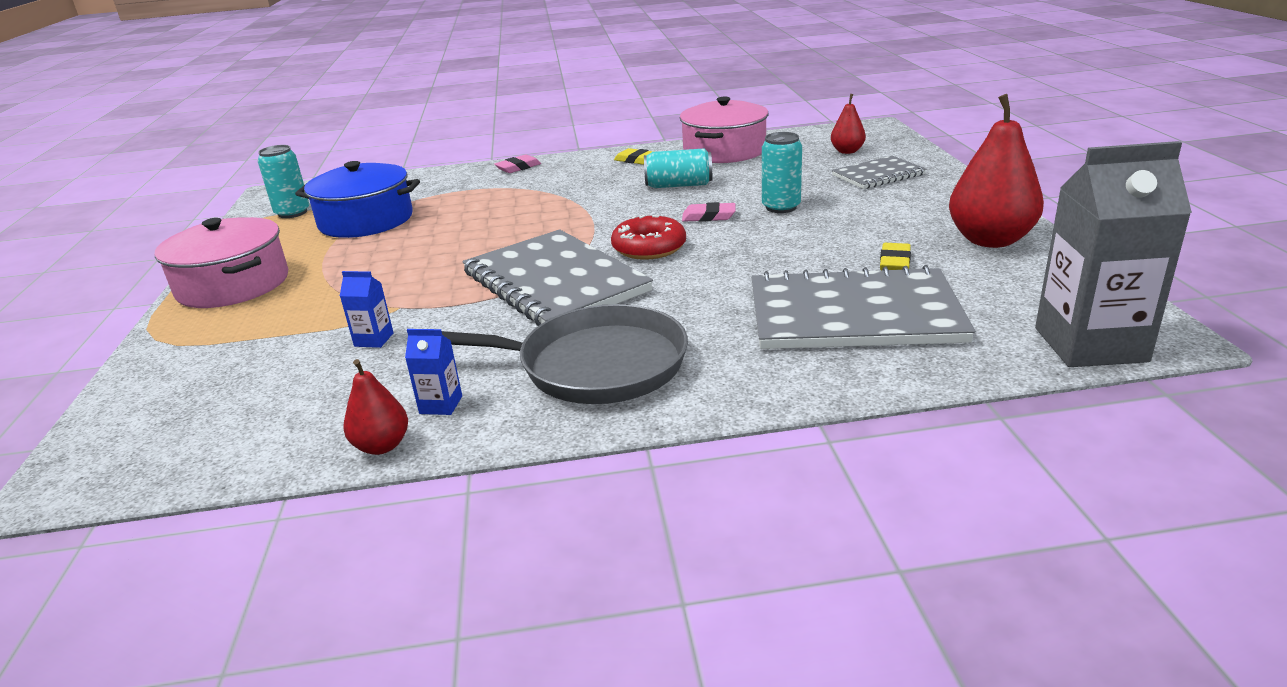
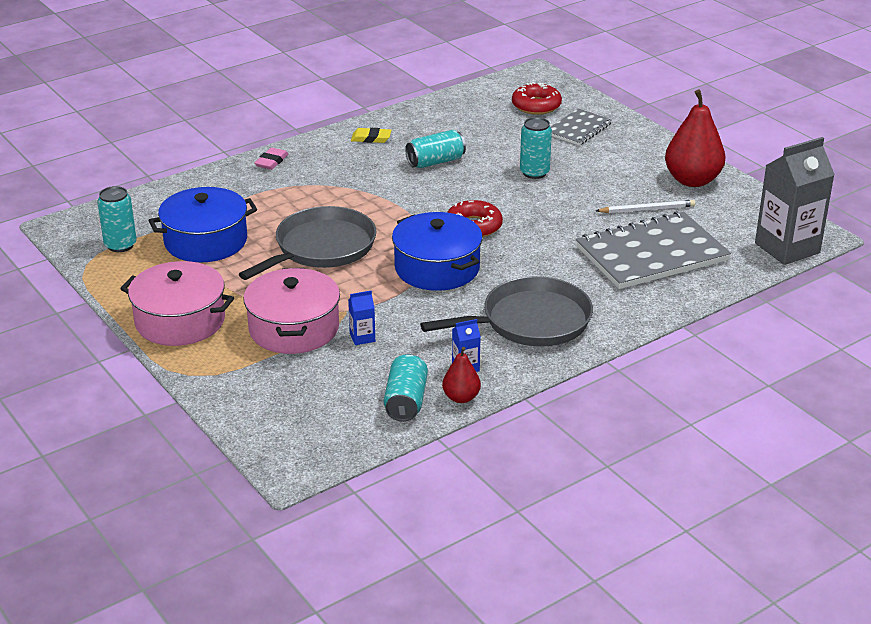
camera: 30 degrees left, 5 degrees up
grey notebook [462,229,653,326] -> blue pot [392,212,483,291]
pink pot [680,97,768,163] -> pink pot moved to [243,268,340,354]
pink eraser [682,202,736,222] -> none
red pear [831,94,866,154] -> red donut [512,82,562,115]
yellow eraser [880,243,911,270] -> white pencil [596,200,695,213]
none -> grey pan [239,206,377,280]
none -> turquoise can [384,354,428,422]

